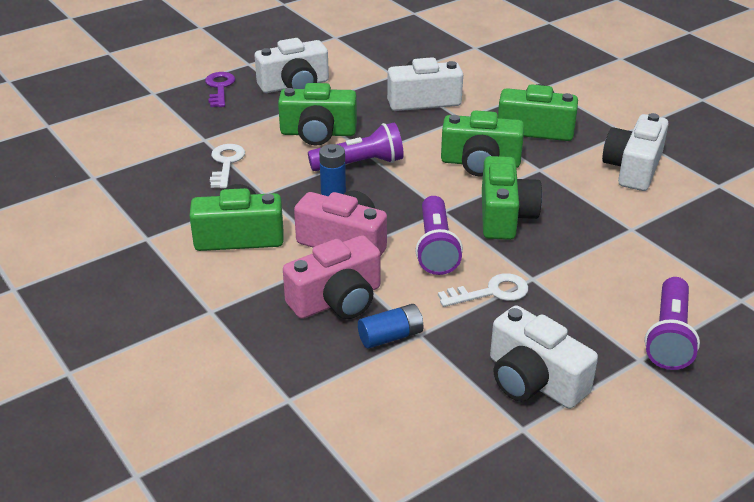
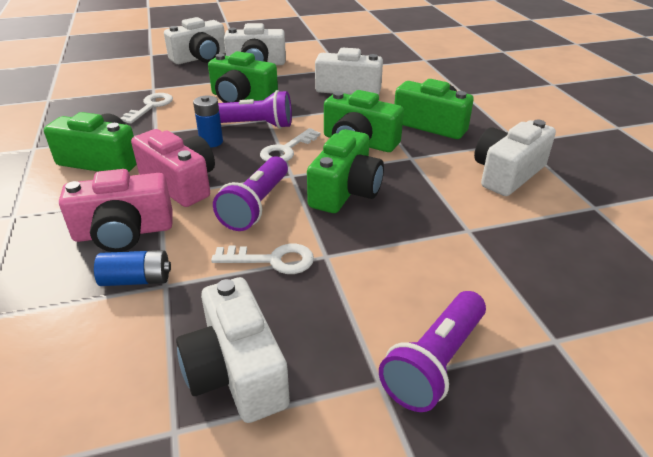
camera: 20 degrees right, 0 degrees up
purple key [205,72,235,107] -> white camera [164,17,226,64]
none -> white key [260,128,320,161]

